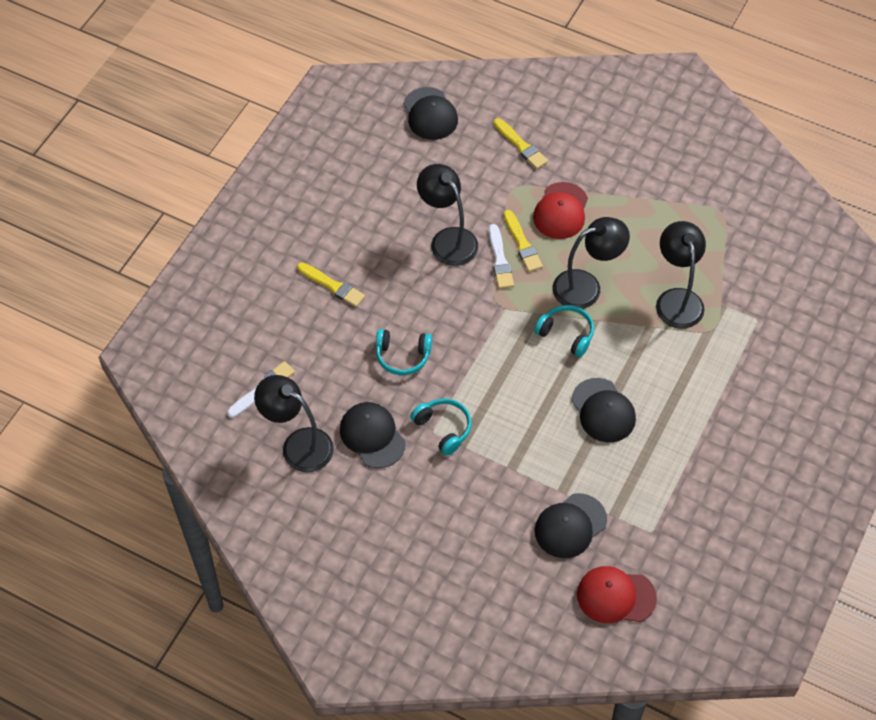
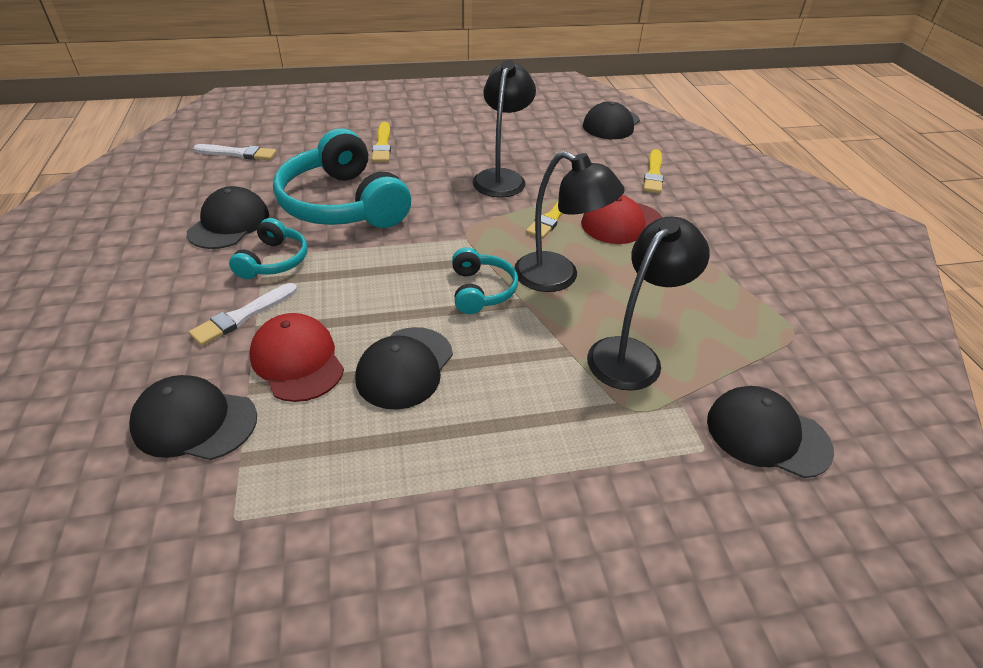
camera: 50 degrees right, 15 degrees down
black lamp [254,375,334,472] -> none
turquoise headphones [376,329,432,375] -> turquoise headphones [273,128,411,228], size x2.02
white brush [489,224,514,289] -> white brush moved to [189,283,297,346]
red cap [577,566,657,623] -> red cap moved to [249,313,344,402]
none -> black cap [707,386,834,478]

